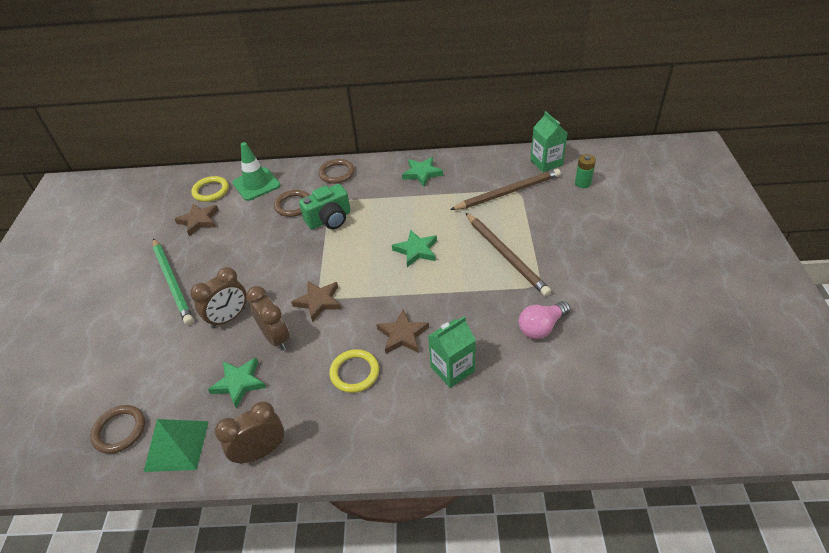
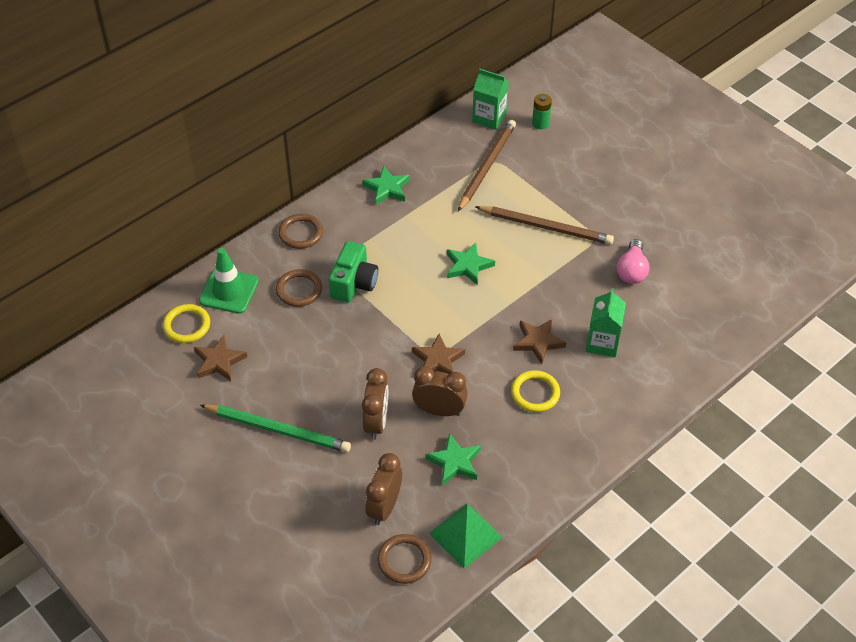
camera: 45 degrees left, 5 degrees up
brown clock [215,401,284,464] -> brown clock moved to [365,453,402,525]

